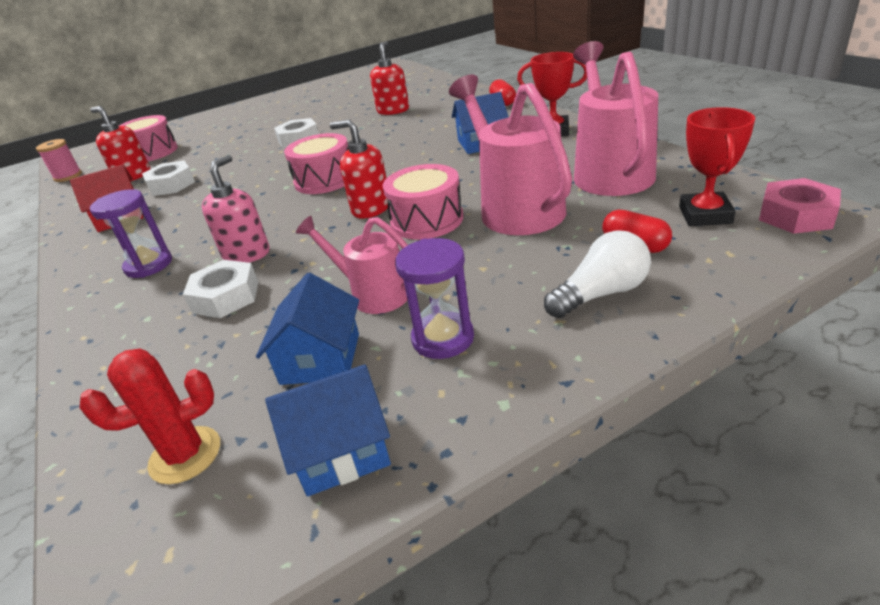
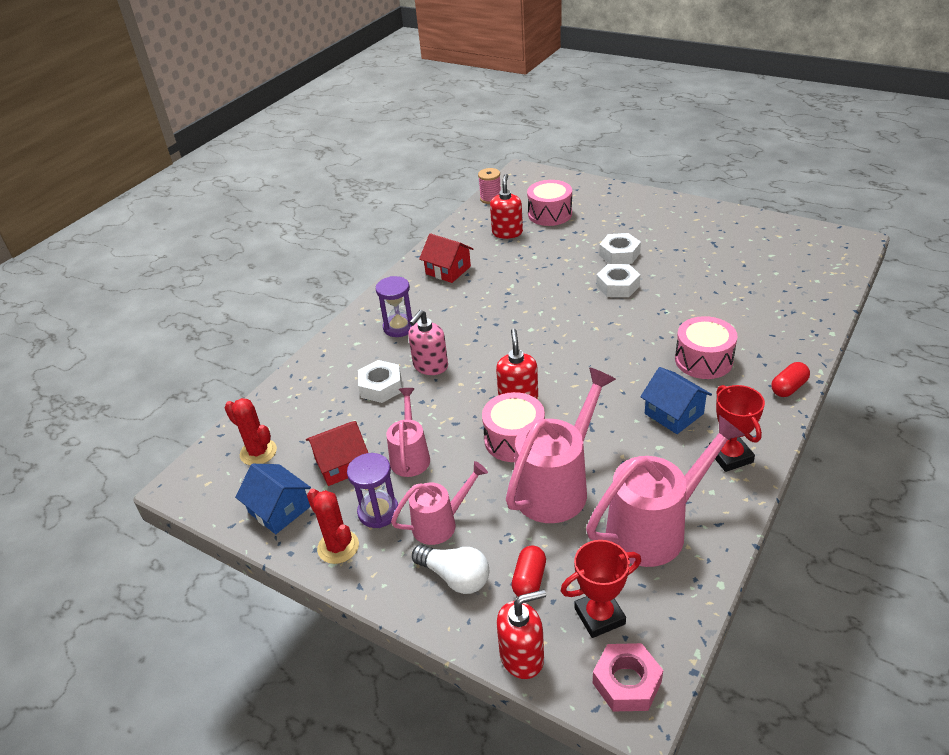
camera: 60 degrees right, 5 degrees up
white nut [142,161,195,196] -> white nut moved to [599,233,641,264]
pink soap dispenser [202,155,270,263] -> pink soap dispenser turned 135 degrees clockwise [408,310,448,375]
blue house [256,273,359,385] -> red house [306,421,368,486]
pink drum [284,133,349,194] -> pink drum moved to [675,316,738,379]
red soap dispenser [370,41,409,115] -> red soap dispenser moved to [496,589,546,679]
none -> red cactus [307,489,359,564]
none -> pink watering can [391,461,488,545]

